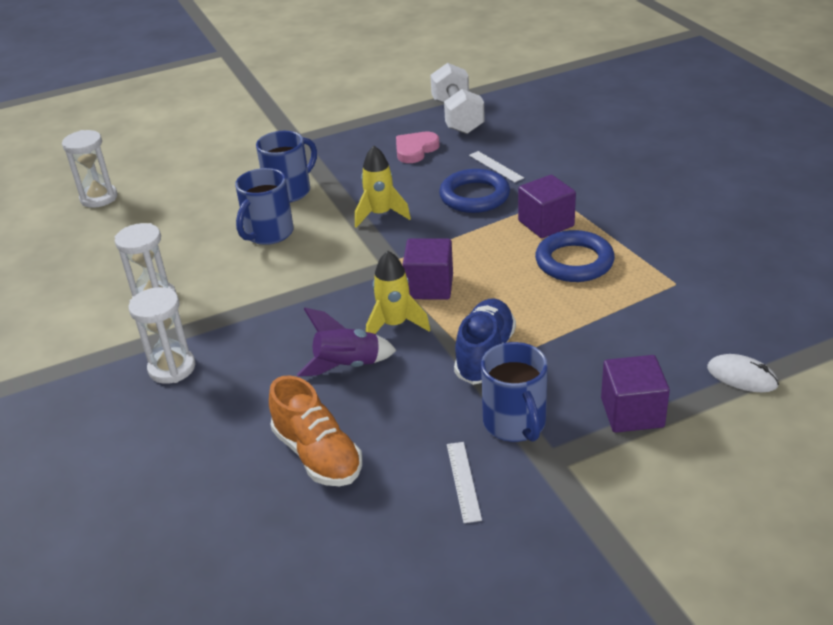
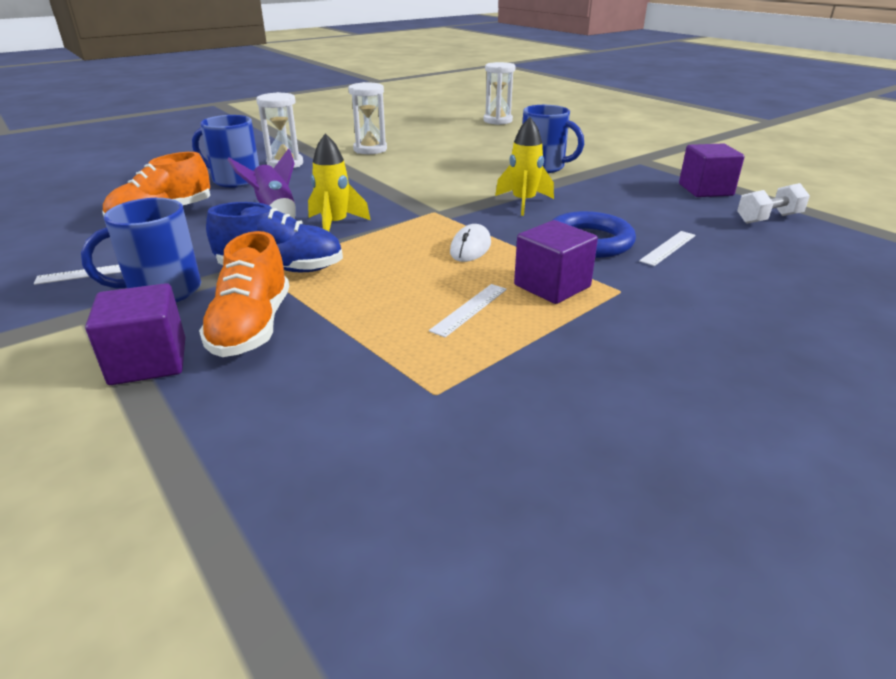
camera: 75 degrees right, 5 degrees down
blue mug [235,168,294,245] -> blue mug moved to [192,115,259,188]
pink heart [396,132,440,163] -> none
purple cube [403,238,453,300] -> purple cube moved to [679,143,744,197]
white dumbbell [430,63,485,134] -> white dumbbell [737,183,810,224], size x0.60
blue ring [535,230,615,282] -> white ruler [429,284,507,337]
white mouse [707,354,779,392] -> white mouse moved to [450,224,491,262]
none -> orange shoe [199,231,289,357]

